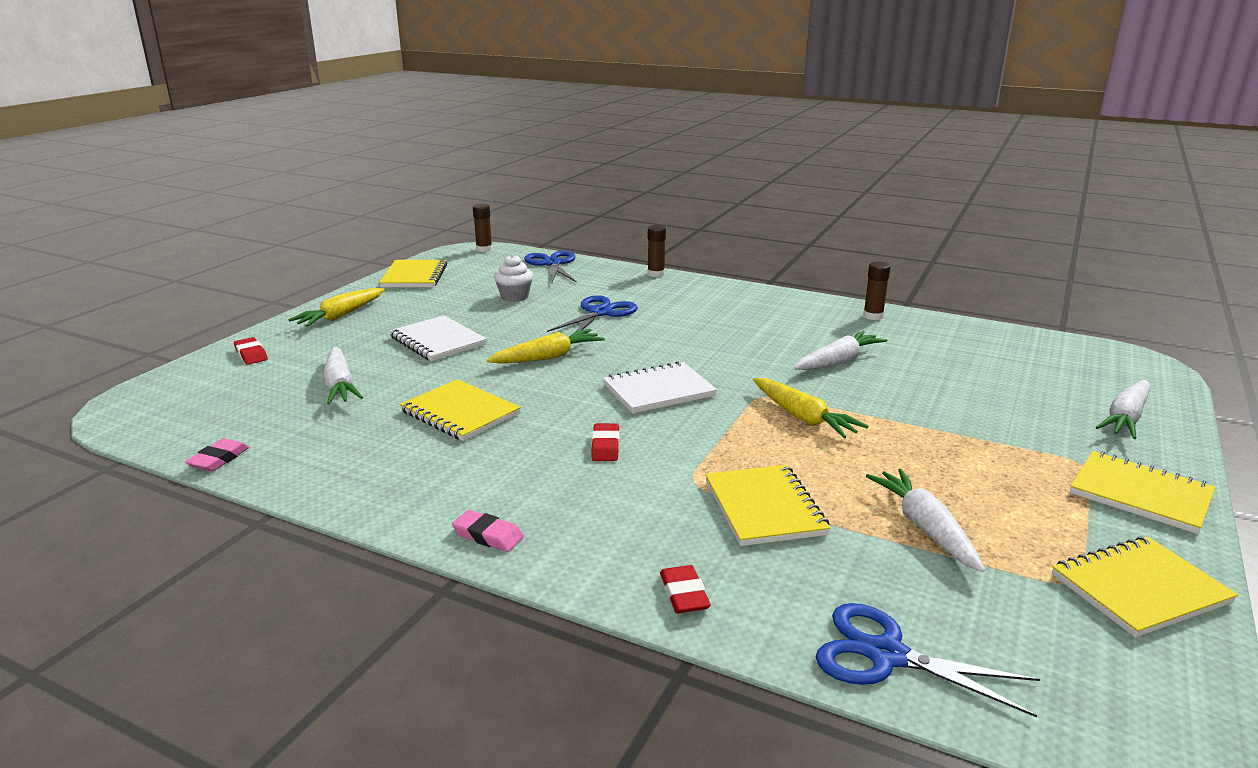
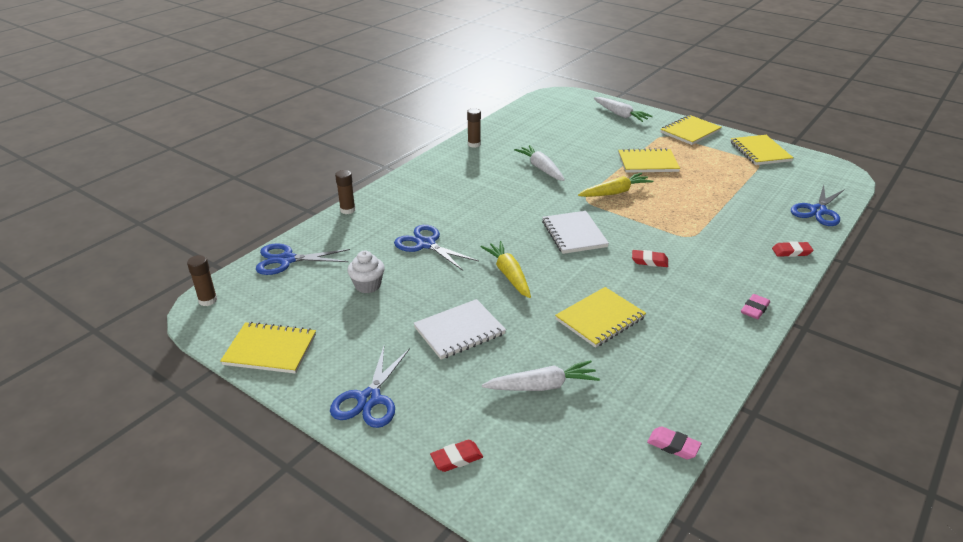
camera: 80 degrees left, 10 degrees up
yellow carrot [288,288,385,327] -> blue scissors [330,346,410,428]
yellow notebook [705,465,830,546] -> yellow notebook moved to [618,148,680,173]
white carrot [866,469,985,572] -> none

